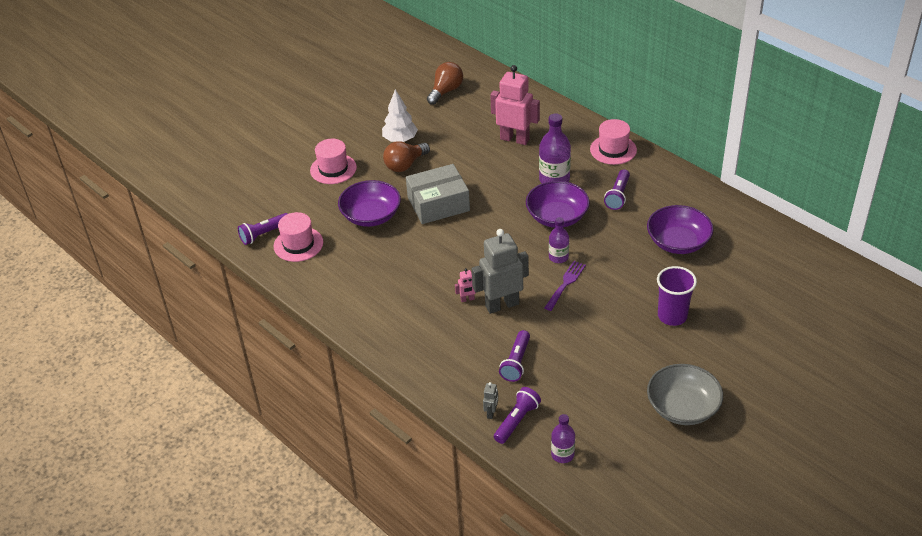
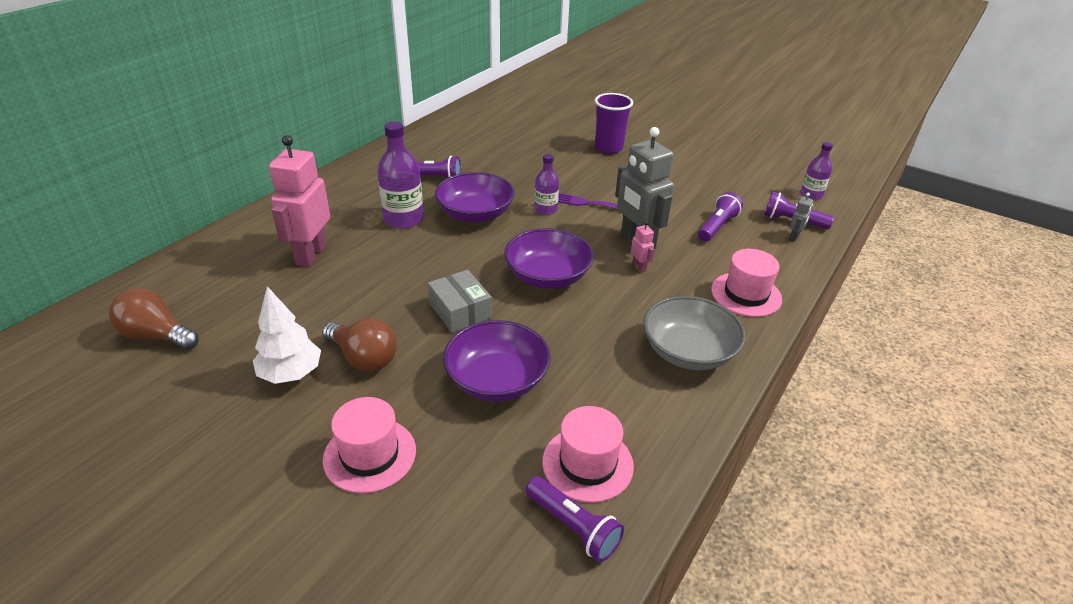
camera: 105 degrees left, 5 degrees down
grey box [406,164,470,224] -> grey box [428,270,492,332], size x0.66
grey robot [483,382,498,419] -> grey robot turned 120 degrees clockwise [789,193,813,241]
purple flashlight [499,330,530,382] -> purple flashlight turned 60 degrees counterclockwise [698,192,743,242]
pink hat [590,119,637,165] -> pink hat moved to [711,249,782,317]
purple bowl [647,205,714,254] -> purple bowl moved to [504,228,594,289]
grey bowl [647,364,723,425] -> grey bowl moved to [643,296,746,370]

